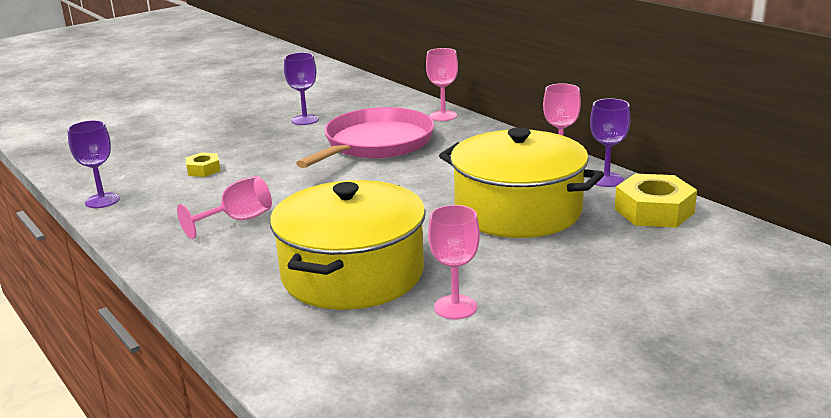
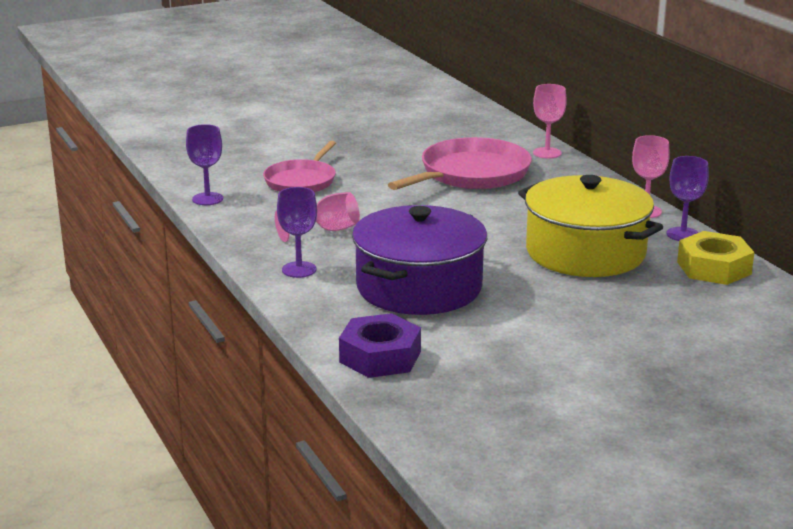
camera: 10 degrees right, 0 degrees up
yellow nut [185,152,221,177] -> pink pan [263,141,336,192]
yellow pot [270,180,426,310] -> purple pot [352,205,487,315]
purple goblet [284,52,319,125] -> purple goblet moved to [277,187,317,278]
pink goblet [428,205,480,319] -> none
none -> purple nut [339,313,421,378]

